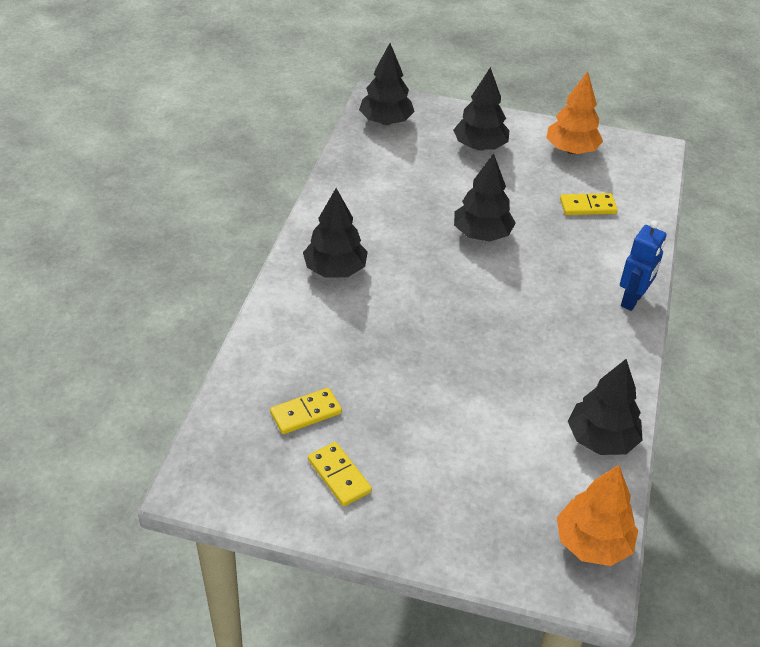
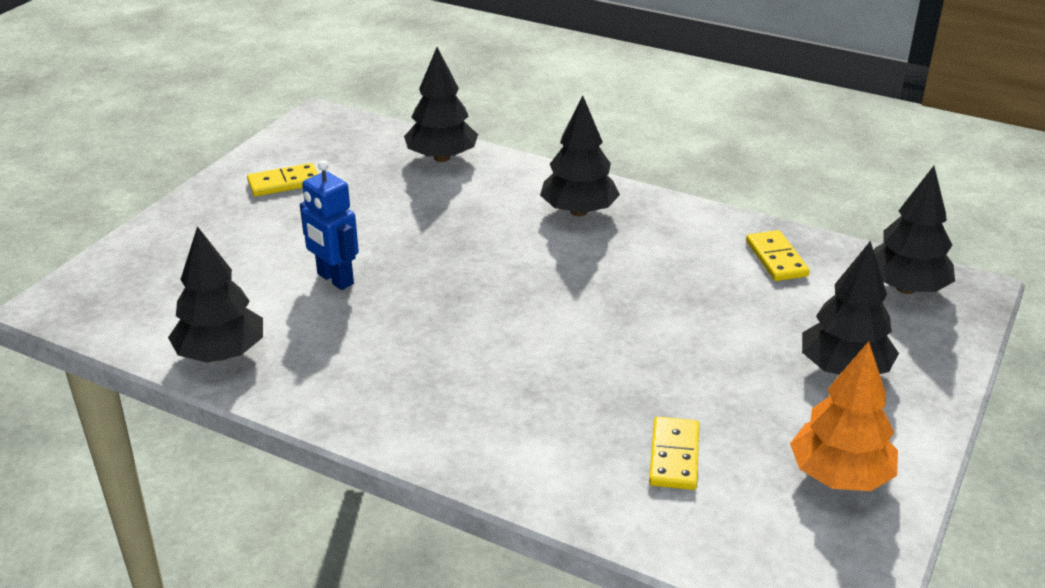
camera: 105 degrees right, 10 degrees down
yellow domino [270,388,342,434] -> yellow domino moved to [746,230,810,281]
black tree [454,153,516,242] -> black tree moved to [404,47,478,162]
orange tree [557,465,638,566] -> none
blue robot [620,220,666,311] -> blue robot moved to [300,160,359,290]

